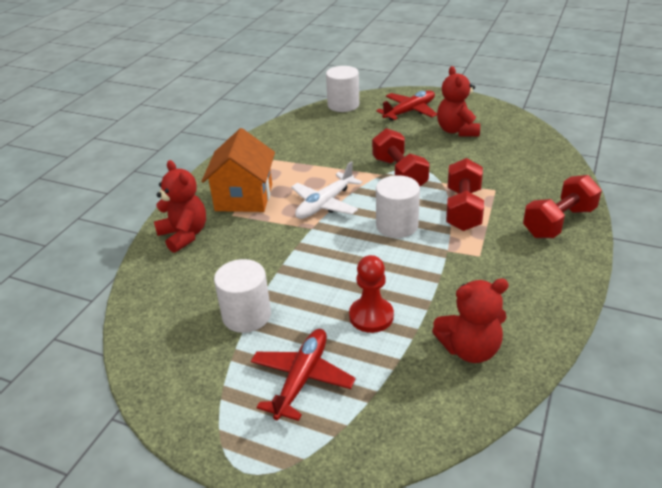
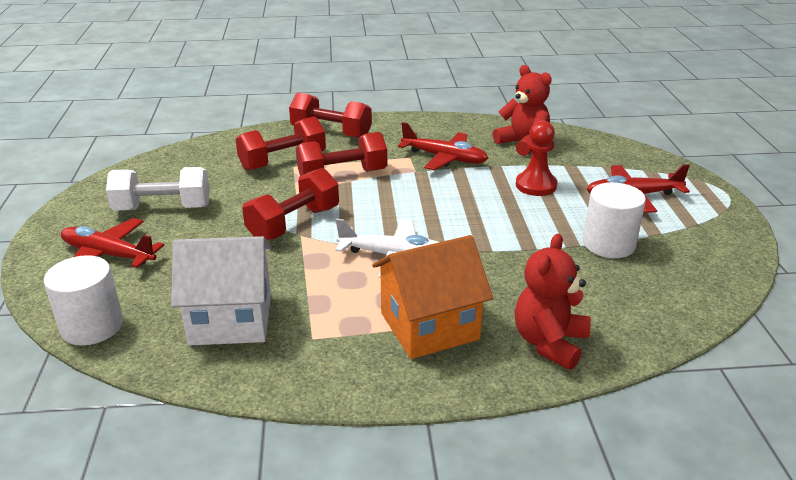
camera: 120 degrees left, 5 degrees down
white cylinder [376,175,420,238] -> none
red teddy bear [437,66,480,137] -> white dumbbell [106,167,209,211]
none -> white house [171,236,272,345]
none -> red dumbbell [235,116,326,171]
none -> red plane [398,122,488,170]

